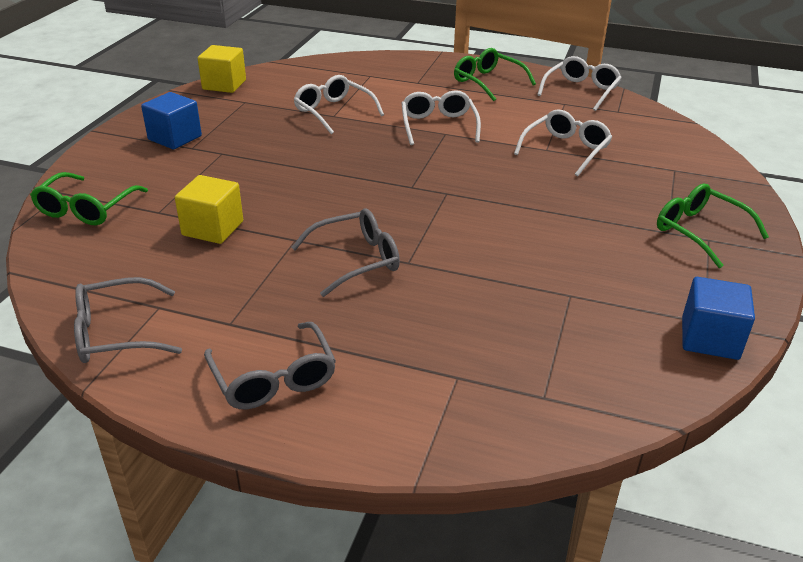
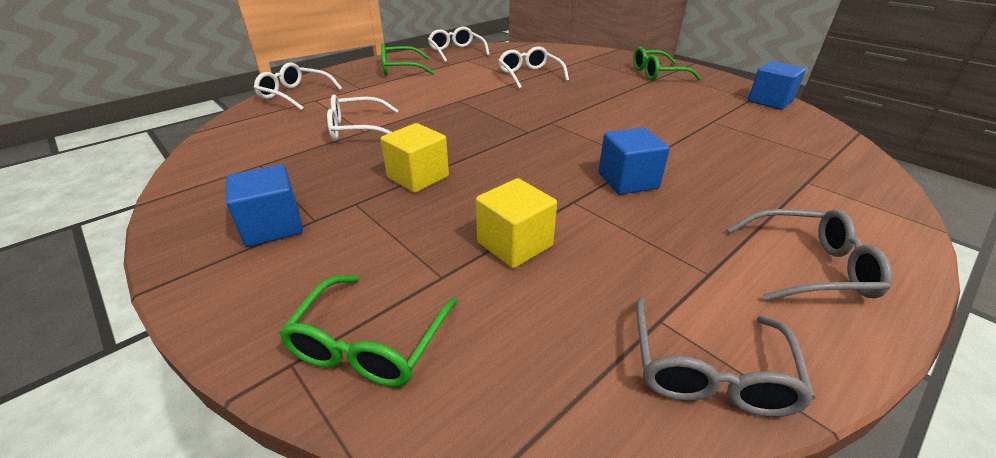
camera: 60 degrees left, 0 degrees up
green glasses [30,172,148,225] -> green glasses turned 60 degrees clockwise [279,275,458,387]
yellow cube [198,45,246,93] -> yellow cube moved to [381,123,449,193]
grey glasses [291,208,400,297] -> blue cube [598,128,670,195]
white glasses [402,90,481,145] -> white glasses moved to [254,62,343,110]

